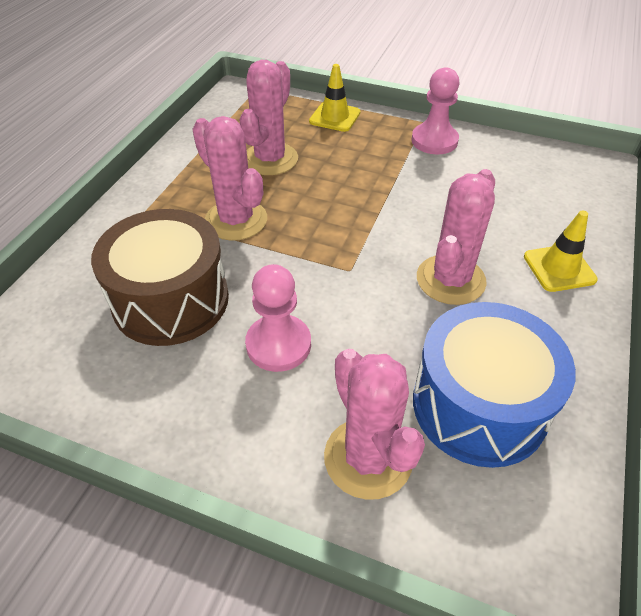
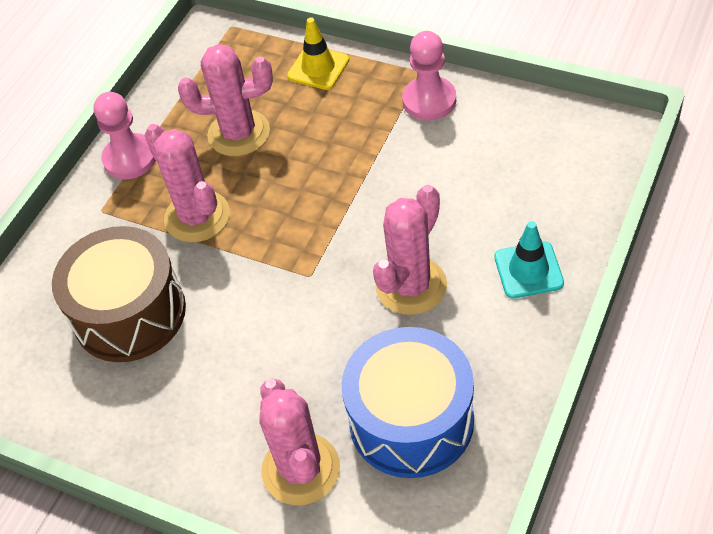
camera: 10 degrees right, 5 degrees up
pink cactus [239,60,298,175] -> pink cactus turned 60 degrees clockwise [178,44,273,156]
pink pawn [245,264,311,372] -> pink pawn moved to [93,92,156,179]
yellow traffic cone [524,211,598,292] -> turquoise traffic cone [495,221,564,299]

